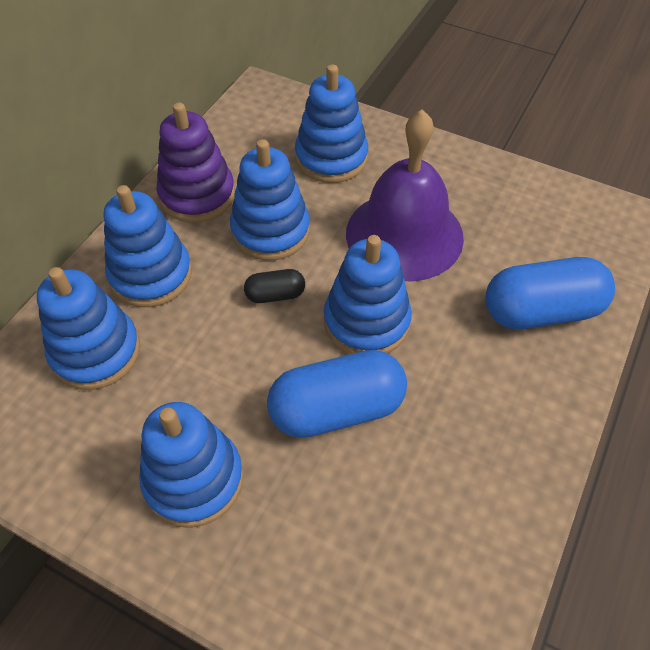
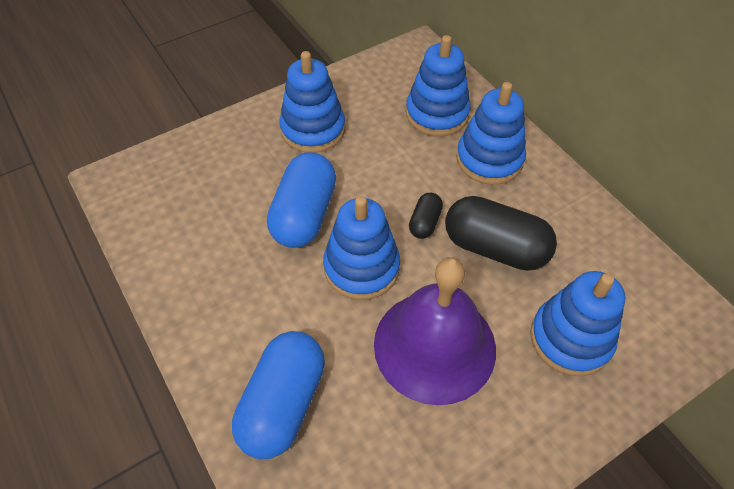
camera: 120 degrees right, 0 degrees up
purple stacking toy [156,103,235,223] -> none
blue stacking toy [230,139,310,261] -> black capsule [445,196,557,271]

